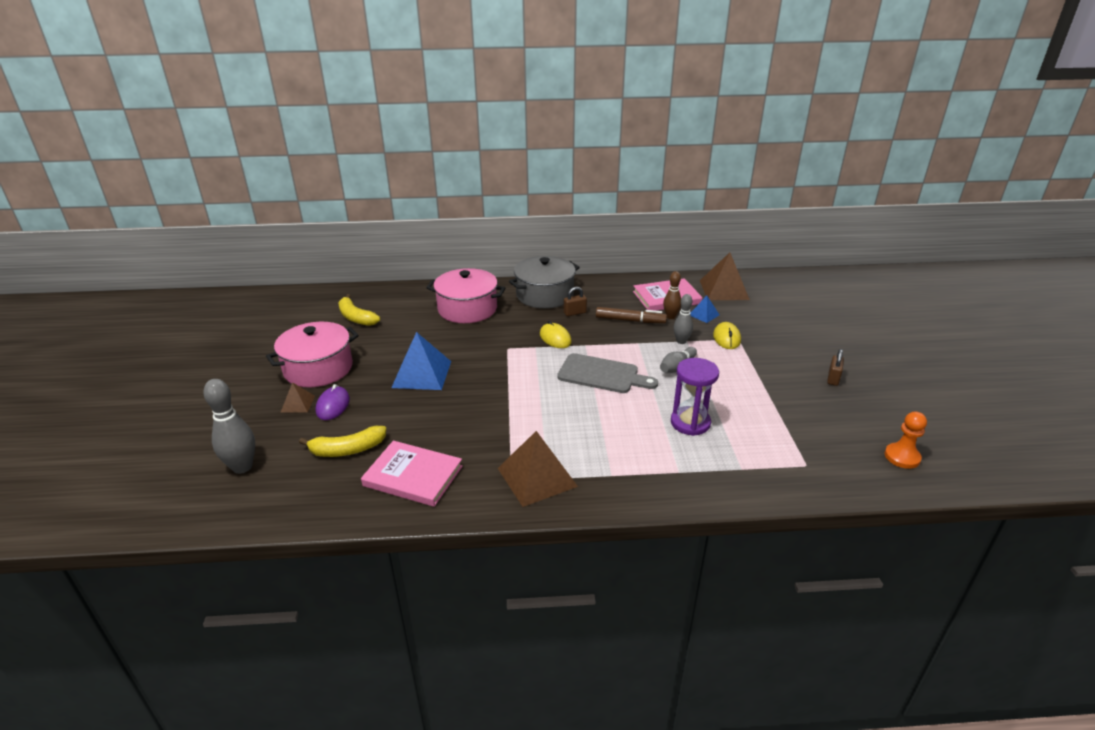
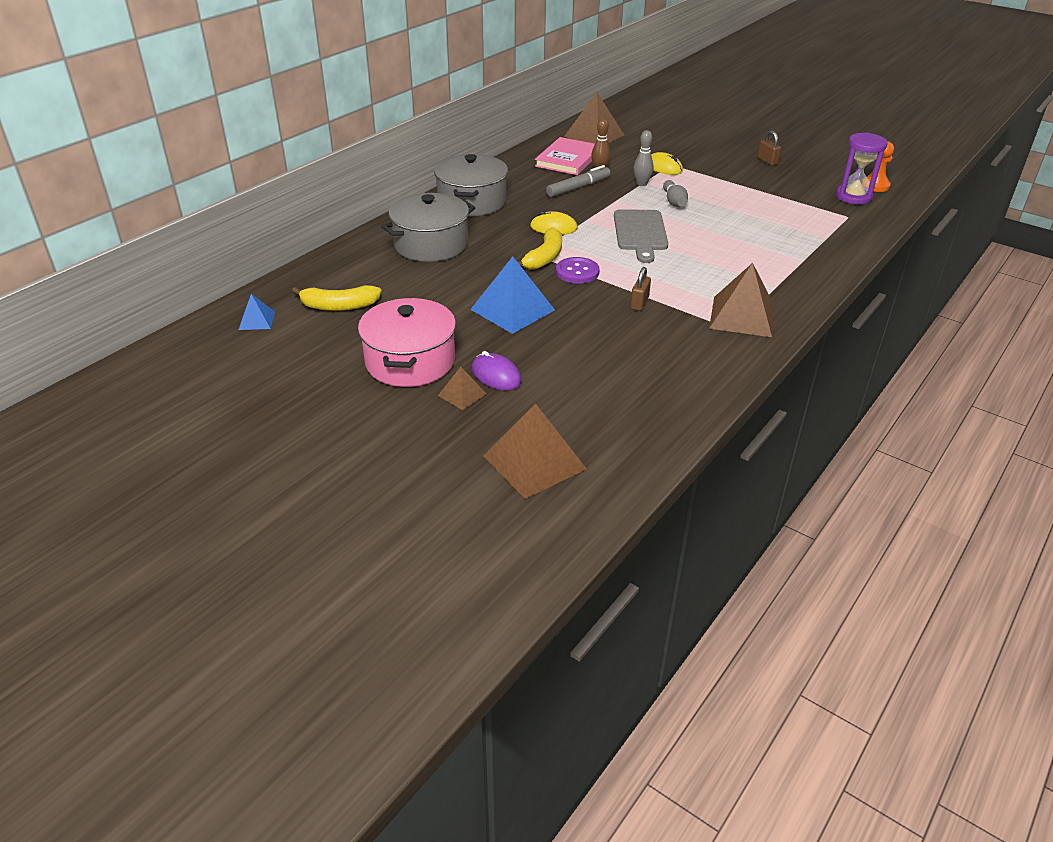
camera: 50 degrees left, 5 degrees up
grey bowling pin [204,379,255,474] -> brown pyramid [483,404,587,499]
yellow banana [299,426,386,457] -> yellow banana moved to [517,228,562,270]
pink book [361,441,463,507] -> none
pink pot [426,268,505,323] -> grey pot [381,193,475,262]
grey cutting board [557,353,658,393] -> grey cutting board turned 120 degrees clockwise [614,209,668,263]
brown padlock [564,287,587,316] -> brown padlock moved to [630,267,651,311]
brown marker [596,307,667,323] -> grey marker [546,165,610,197]
purple hourglass [671,358,719,436] -> purple hourglass moved to [836,133,888,204]
blue pyramid [690,296,720,323] -> blue pyramid moved to [239,294,275,330]
none -> purple button [556,257,600,283]

